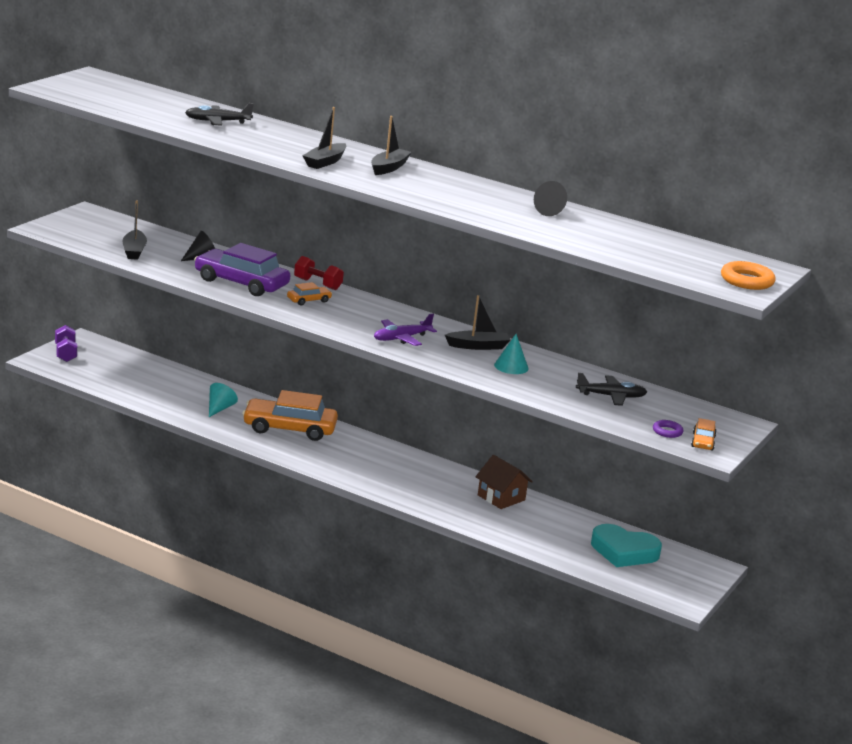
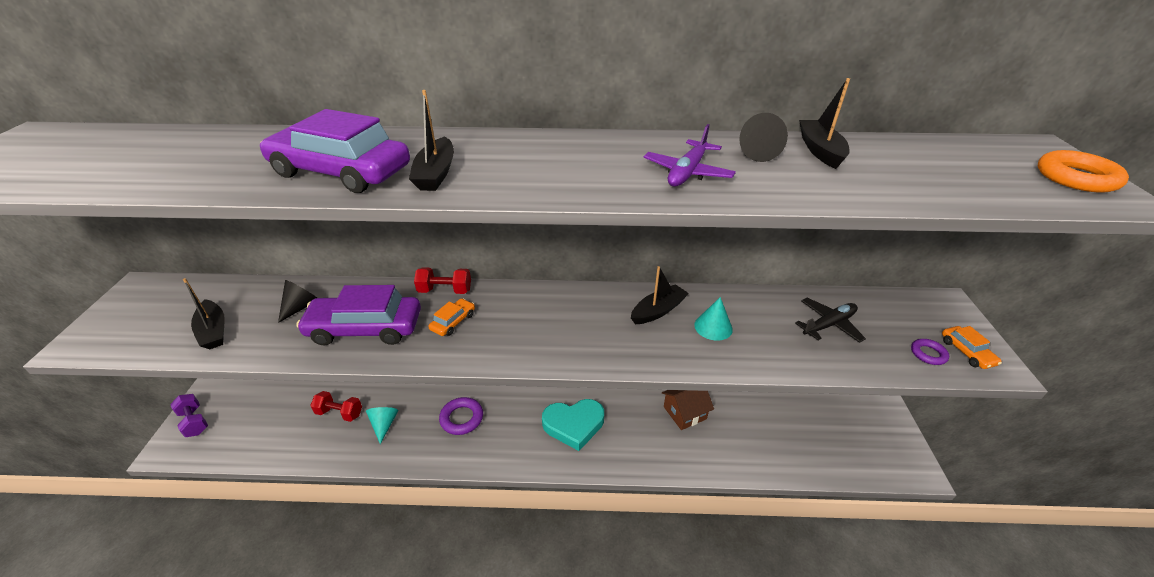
camera: 25 degrees left, 15 degrees up
black plane [185,103,254,126] -> none
orange car [242,390,338,441] -> purple ring [439,397,483,435]
black boat [371,116,411,175] -> black boat moved to [799,78,850,169]
purple plane [374,313,437,346] -> purple plane moved to [644,124,736,186]
brown house [475,455,533,509] -> brown house turned 45 degrees counterclockwise [662,390,714,430]
turquoise heart [591,524,662,567] -> turquoise heart moved to [542,399,604,451]
none -> purple car [260,109,410,193]
none -> red dumbbell [310,391,362,422]

